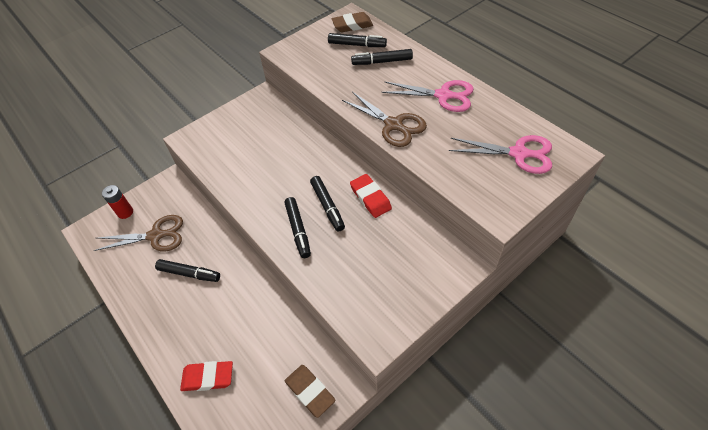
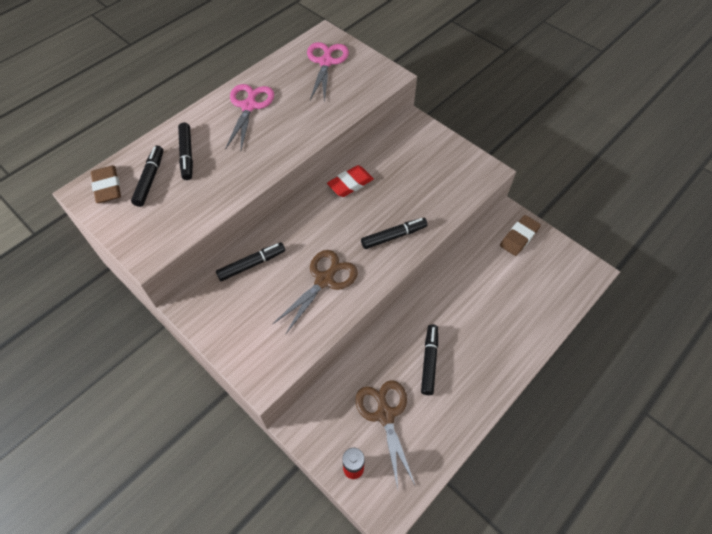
camera: 100 degrees left, 5 degrees up
red eraser [180,361,233,391] -> none
black marker [310,176,345,231] -> black marker moved to [216,242,285,281]
brown scissors [342,92,427,147] -> brown scissors moved to [272,250,358,335]

